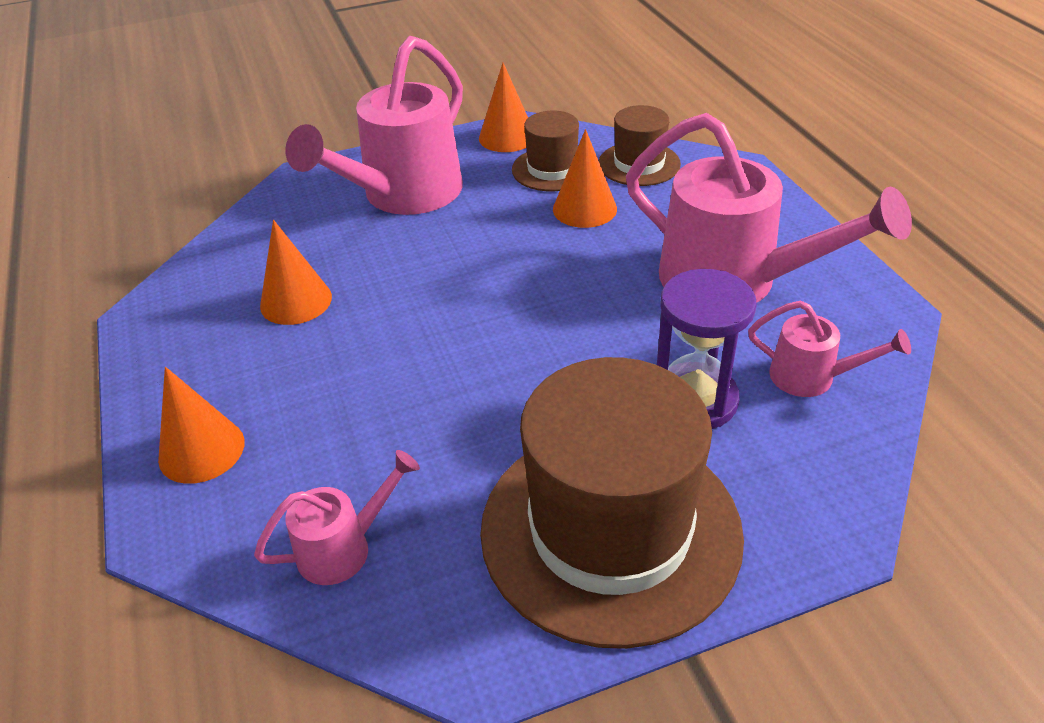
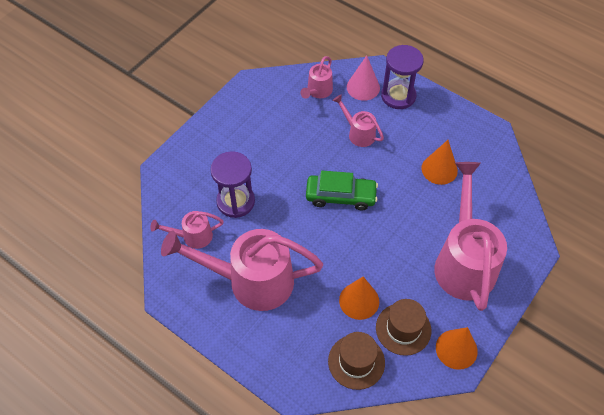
camera: 145 degrees right, 15 degrees up
orange cone [158,367,245,484] -> purple hourglass [381,45,424,109]
brown hat [480,357,744,649] -> none
none -> green car [306,171,378,210]
none -> pink watering can [332,94,384,147]
none -> pink cone [347,55,380,101]

